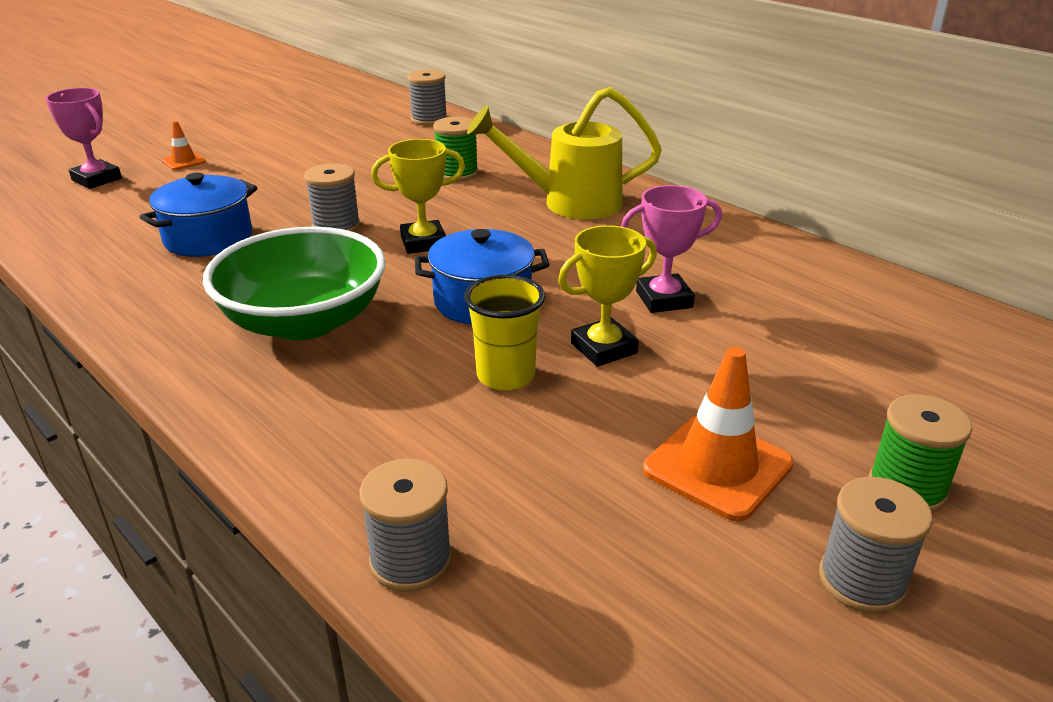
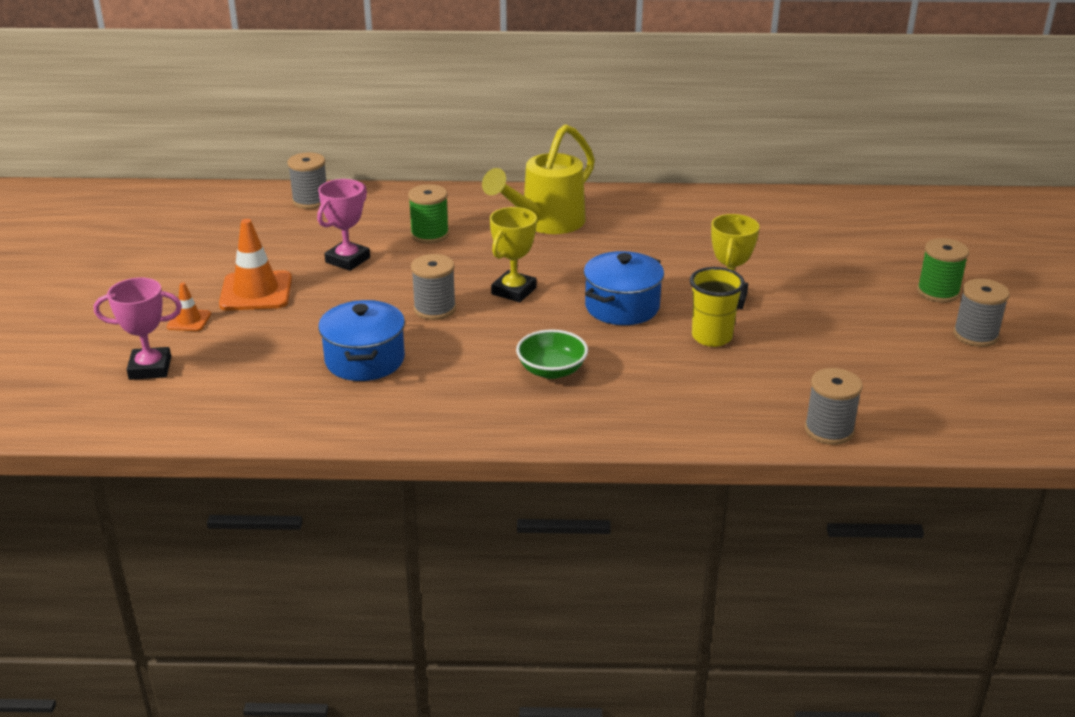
camera: 45 degrees left, 0 degrees up
green bowl [203,227,386,340] -> green bowl [516,329,588,379], size x0.52
pink trophy [621,185,722,313] -> pink trophy moved to [317,179,370,271]
orange traffic cone [643,347,793,521] -> orange traffic cone moved to [219,219,292,311]

